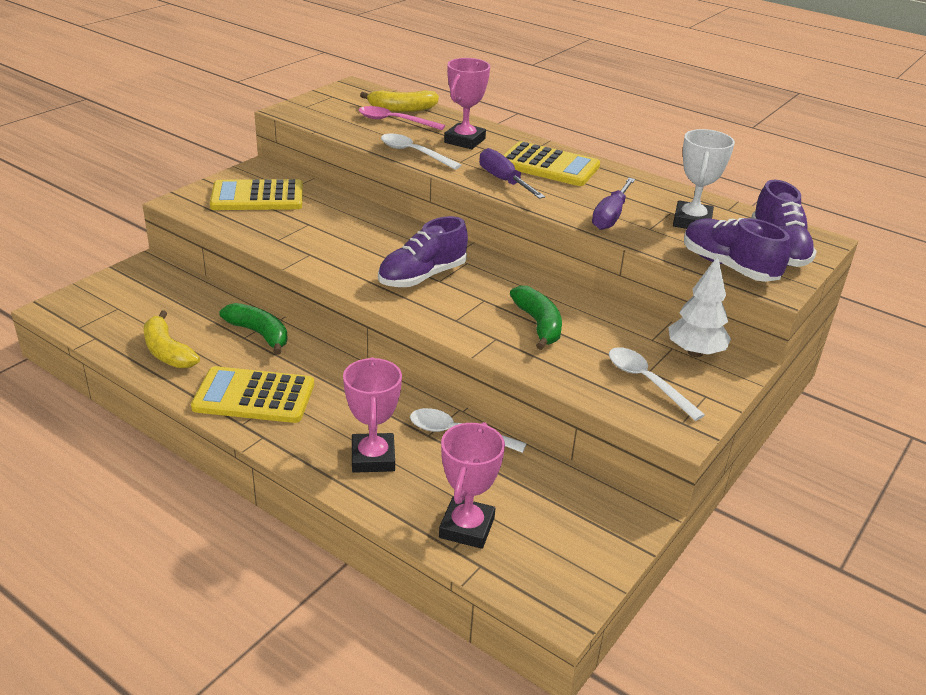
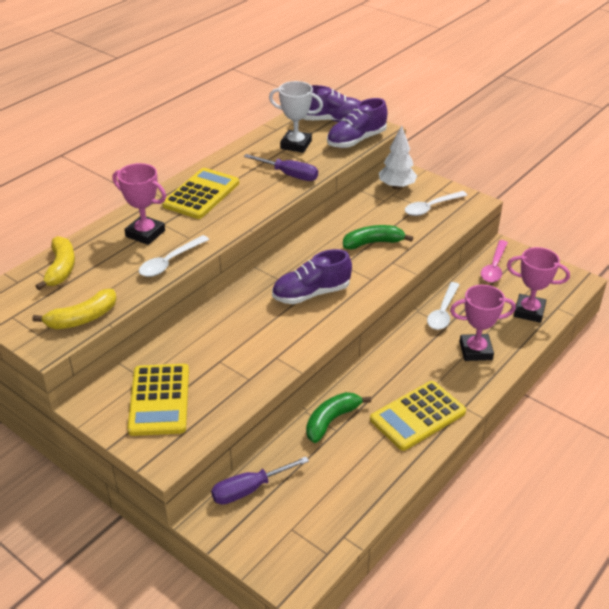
camera: 85 degrees left, 5 degrees up
yellow banana [144,310,200,368] -> yellow banana moved to [32,289,117,329]
yellow calculator [191,366,314,423] -> yellow calculator turned 45 degrees clockwise [370,381,466,451]
pink spoon [359,106,445,130] -> pink spoon moved to [481,240,508,283]
purple shoe [378,216,468,287] -> purple shoe turned 105 degrees clockwise [272,249,352,304]
purple screwdriver [479,148,545,199] -> purple screwdriver moved to [211,457,309,505]

